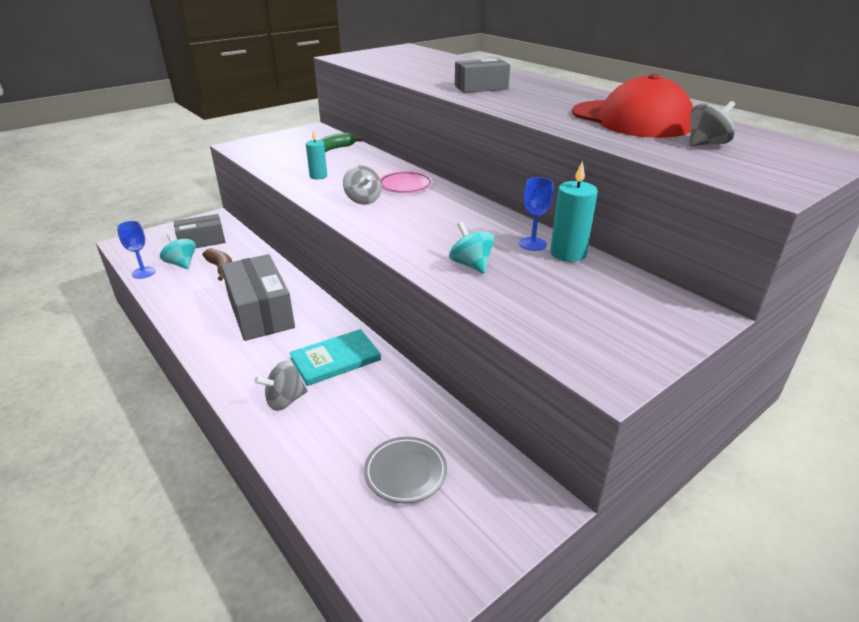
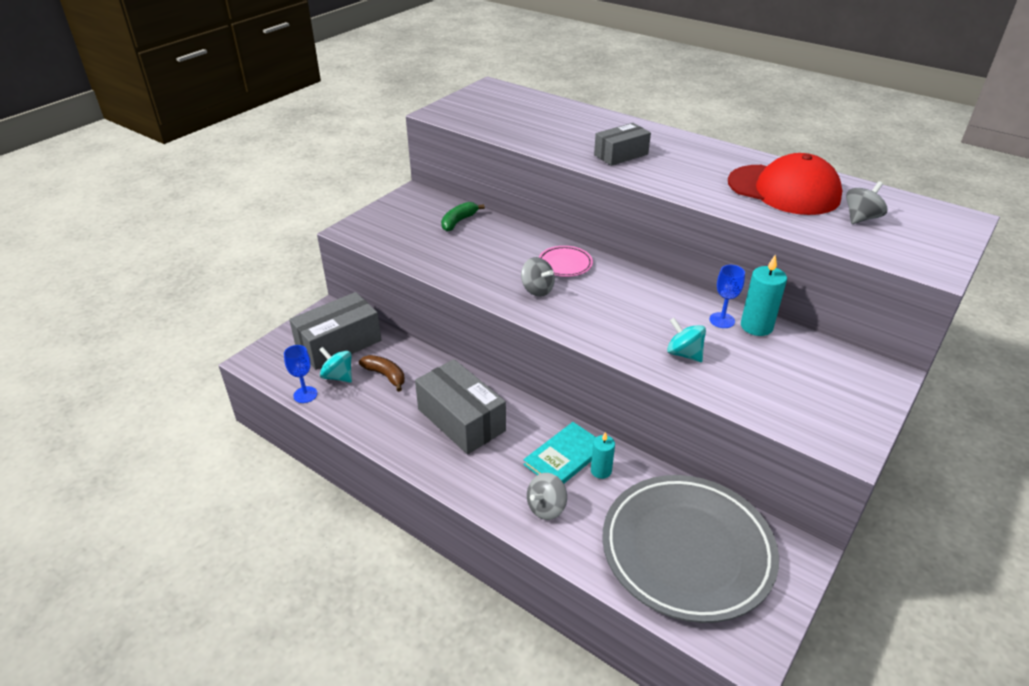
camera: 15 degrees left, 5 degrees up
grey box [174,214,225,248] -> grey box [289,292,381,370], size x1.58
turquoise candle [306,130,327,180] -> turquoise candle moved to [591,432,615,479]
grey plate [364,437,447,503] -> grey plate [602,475,779,623], size x2.45

